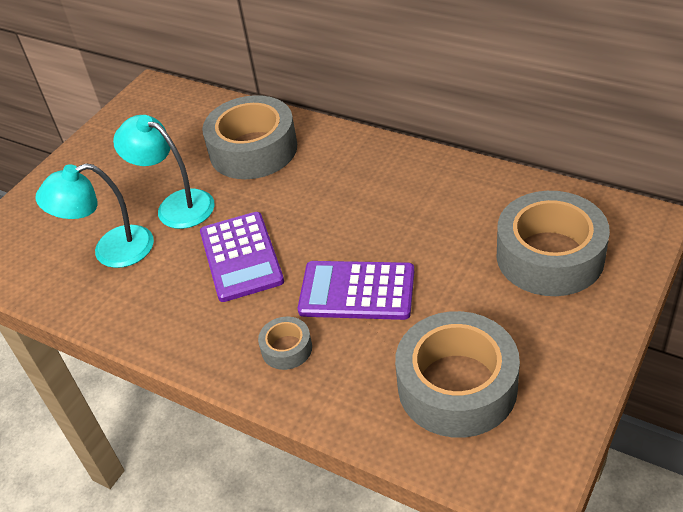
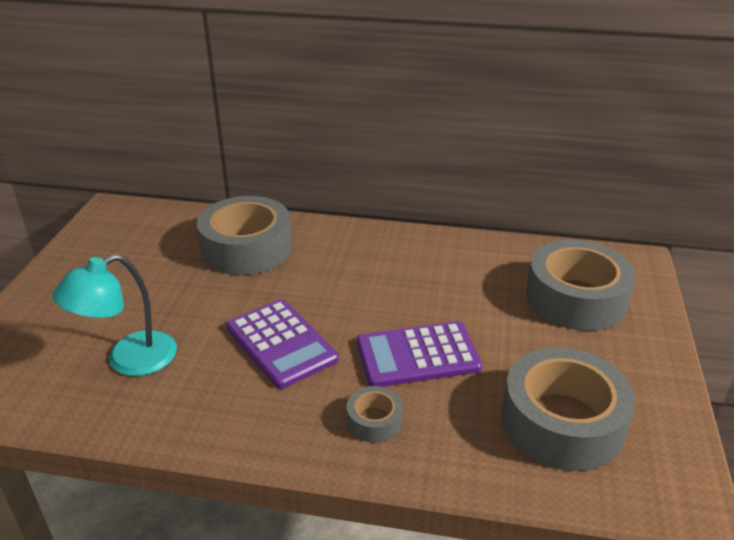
camera: 25 degrees left, 10 degrees down
turquoise lamp [113,115,214,229] -> none

